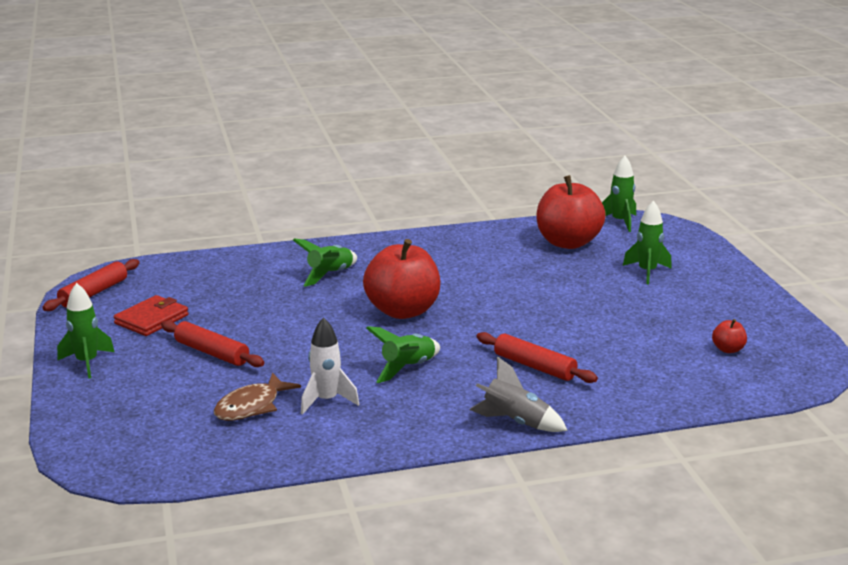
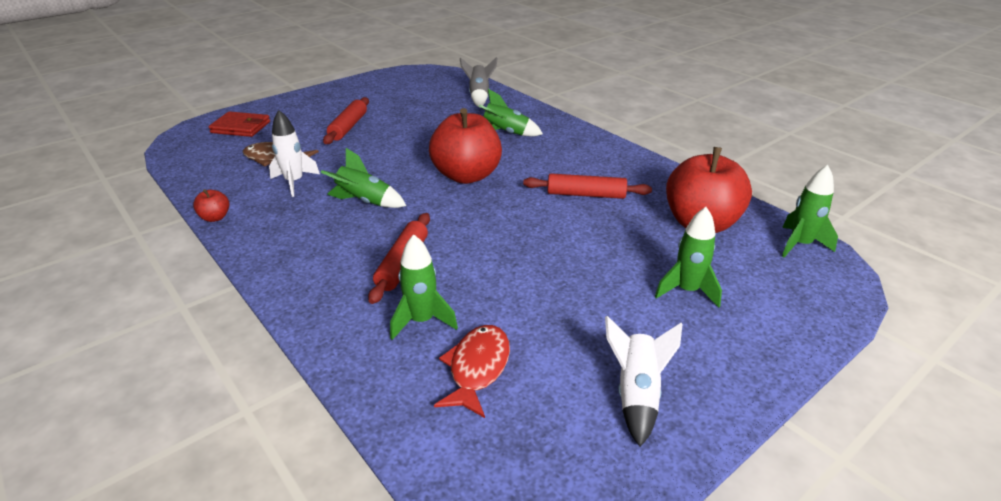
camera: 65 degrees right, 10 degrees up
red rolling pin [42,259,140,311] -> red rolling pin moved to [523,173,652,199]
green rocket [57,283,115,379] -> green rocket moved to [390,234,458,340]
red wallet [114,295,189,336] -> red wallet moved to [208,111,270,137]
grey rocket [469,356,568,432] -> grey rocket moved to [460,57,498,108]
red apple [712,319,747,353] -> red apple moved to [193,189,229,222]
none -> red fish [434,325,510,418]
none -> white rocket [605,316,683,447]

